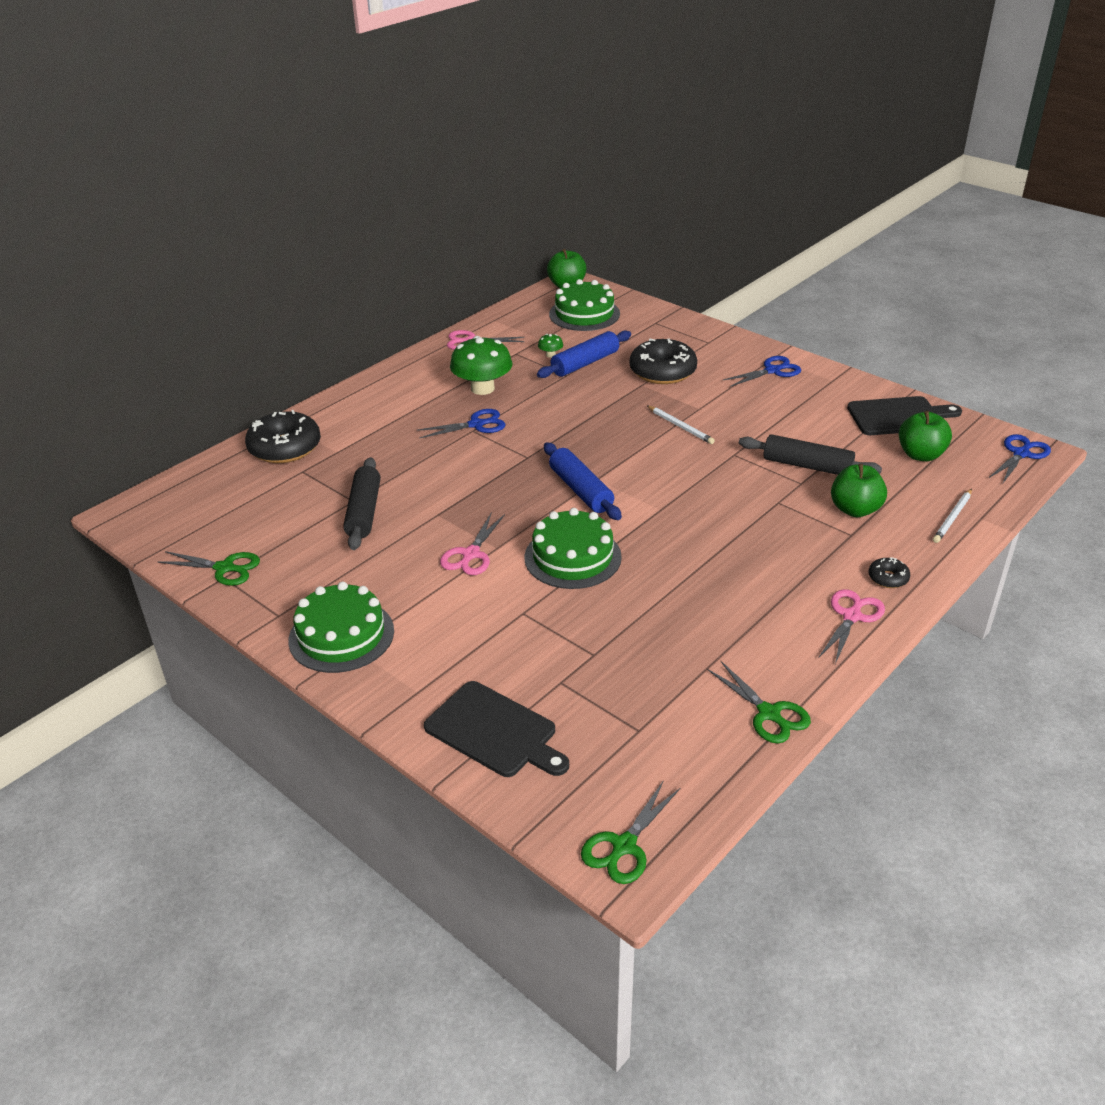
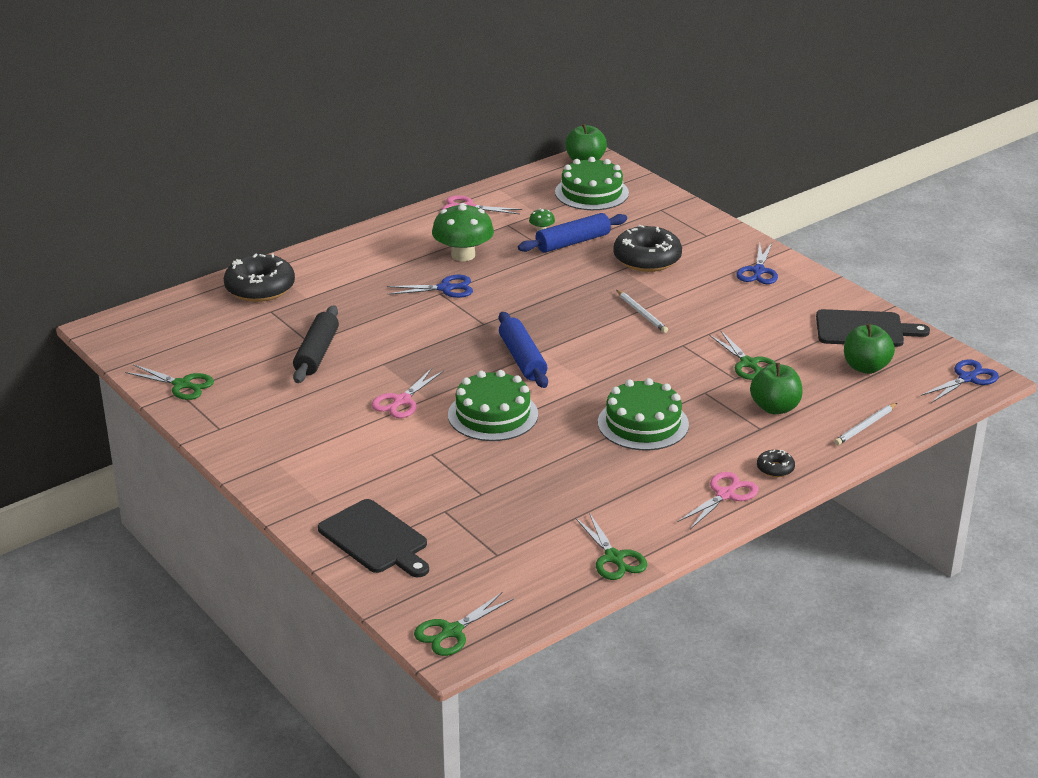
camera: 10 degrees right, 5 degrees down
green cake [288,582,394,673] -> green cake moved to [598,378,689,450]
blue scissors [723,356,801,387] -> blue scissors turned 120 degrees clockwise [736,243,778,284]
black rolling pin [739,434,882,475] -> green scissors [709,331,776,380]

